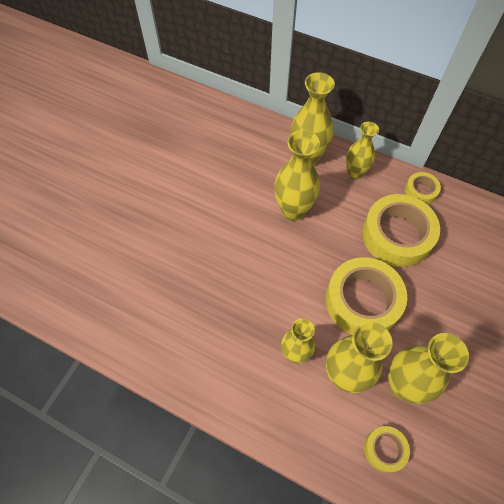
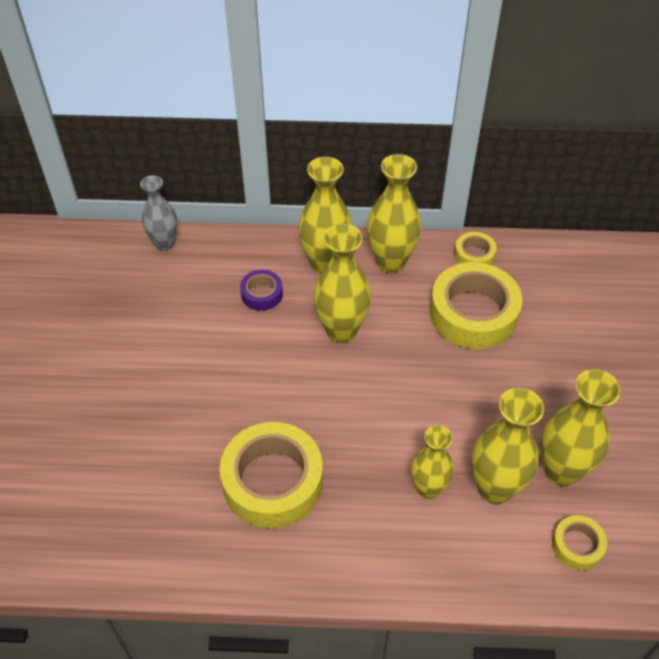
camera: 25 degrees left, 10 degrees down
yellow tape [326,257,407,335] -> yellow tape moved to [220,422,323,528]
yellow vase [346,122,379,180] -> yellow vase [367,154,421,273], size x1.52
none -> grey vase [140,175,177,251]
none -> purple tape [240,270,283,311]

